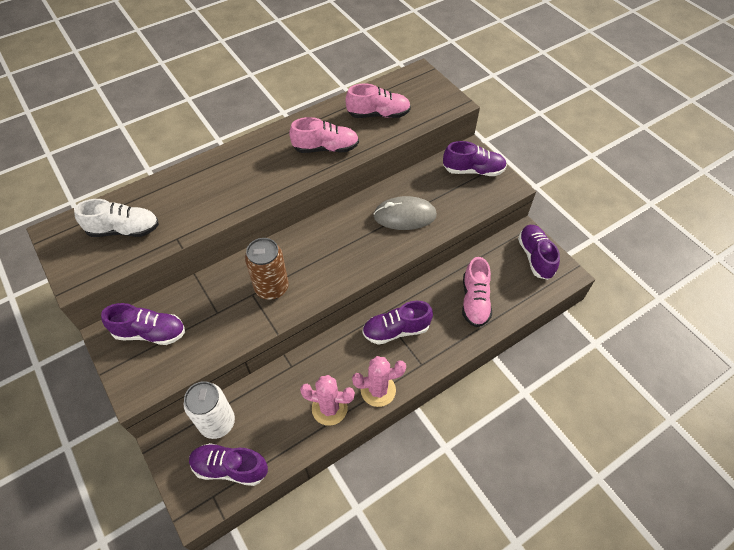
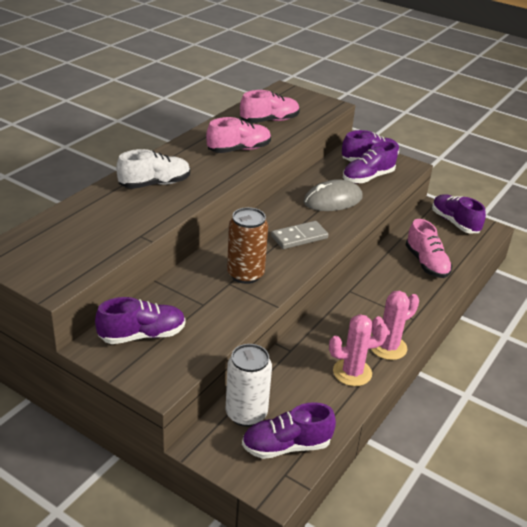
camera: 25 degrees left, 20 degrees down
white shoe [74,199,159,237] -> white shoe moved to [116,149,190,189]
purple shoe [362,301,433,345] -> purple shoe moved to [343,141,398,183]
none -> grey domino [271,221,329,249]

